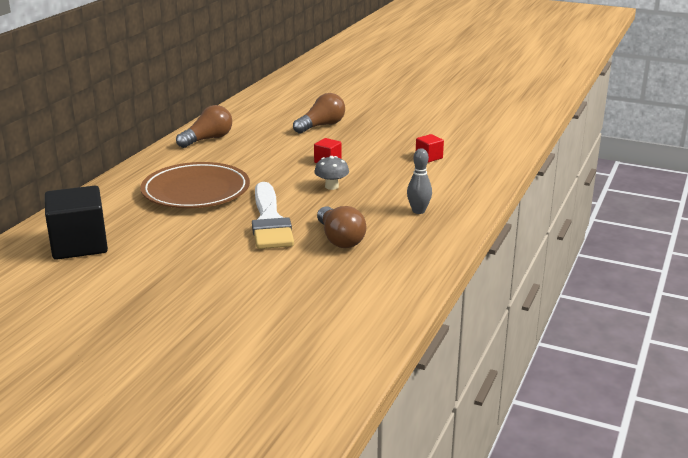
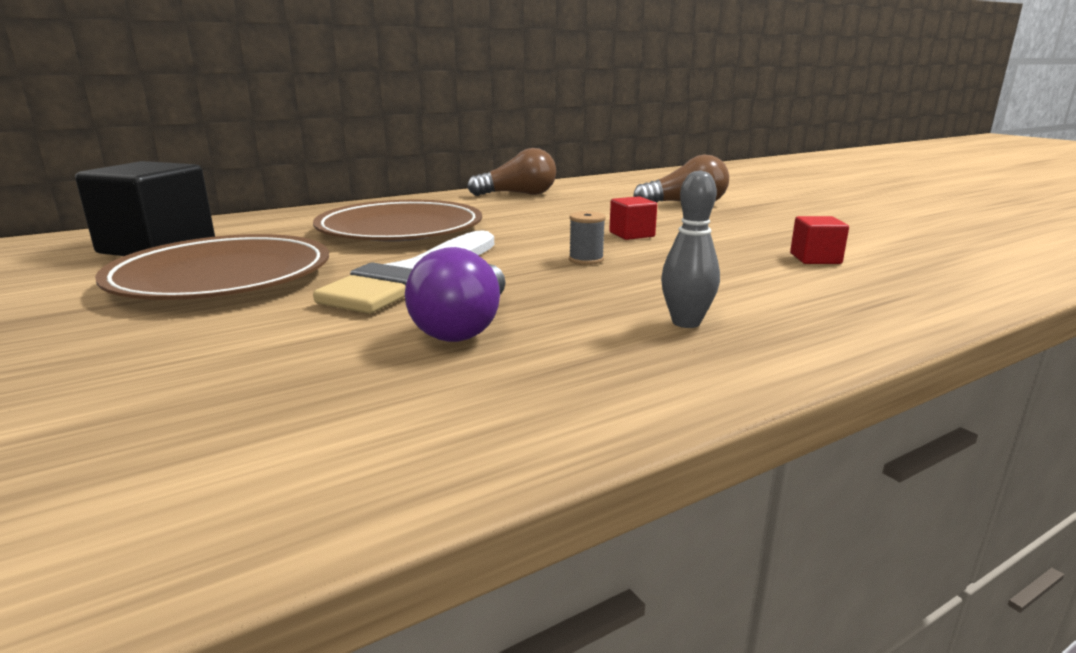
camera: 35 degrees right, 5 degrees down
grey mushroom [314,156,349,190] -> grey spool [569,211,606,265]
brown light bulb [317,206,366,248] -> purple light bulb [405,247,505,342]
none -> brown plate [95,234,329,300]

